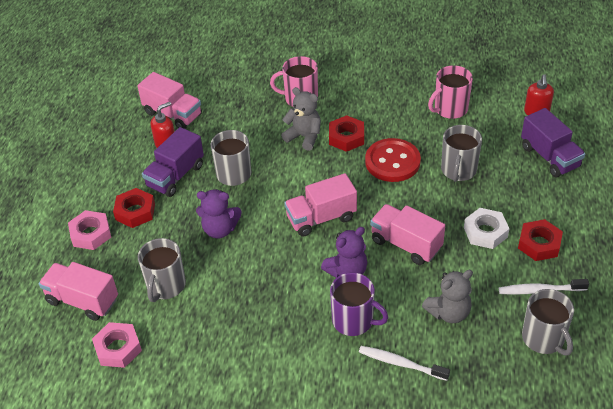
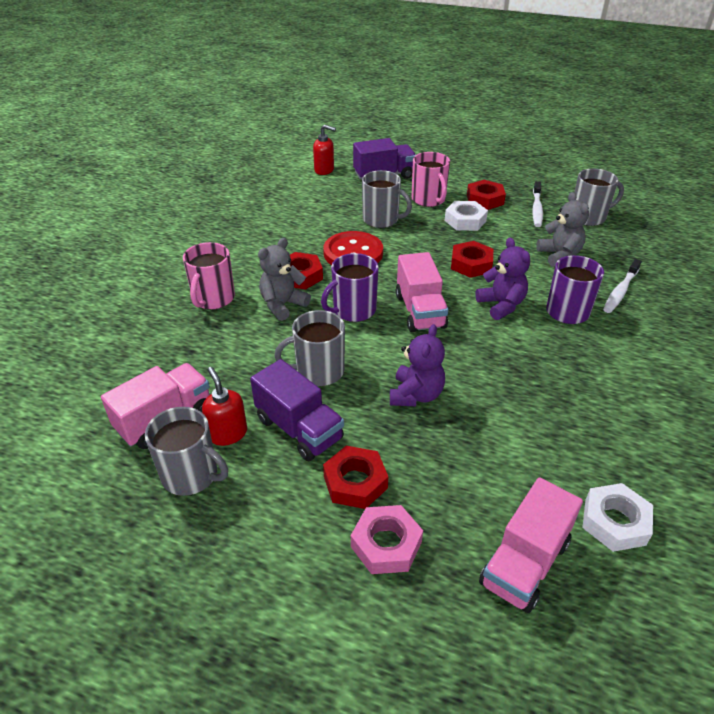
camera: 80 degrees left, 5 degrees down
pink nut [92,322,142,368] -> white nut [582,483,653,552]
grey mug [138,238,186,302] -> grey mug moved to [145,407,228,496]
pink truck [370,204,445,265] -> red nut [451,241,493,278]
pink mug [428,65,473,119] -> pink mug moved to [411,152,450,207]
none -> purple mug [321,253,379,322]

